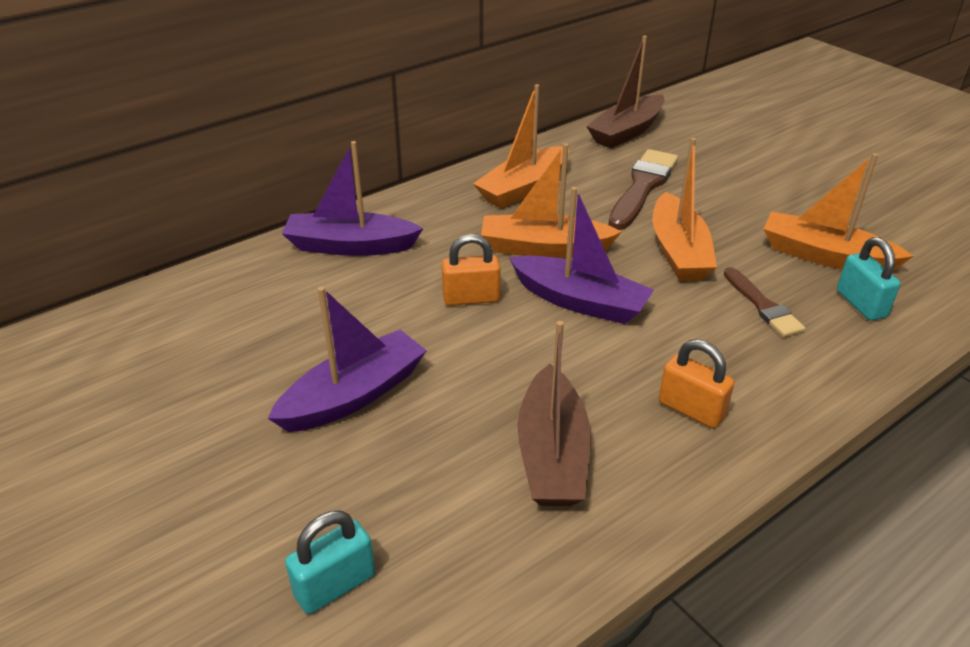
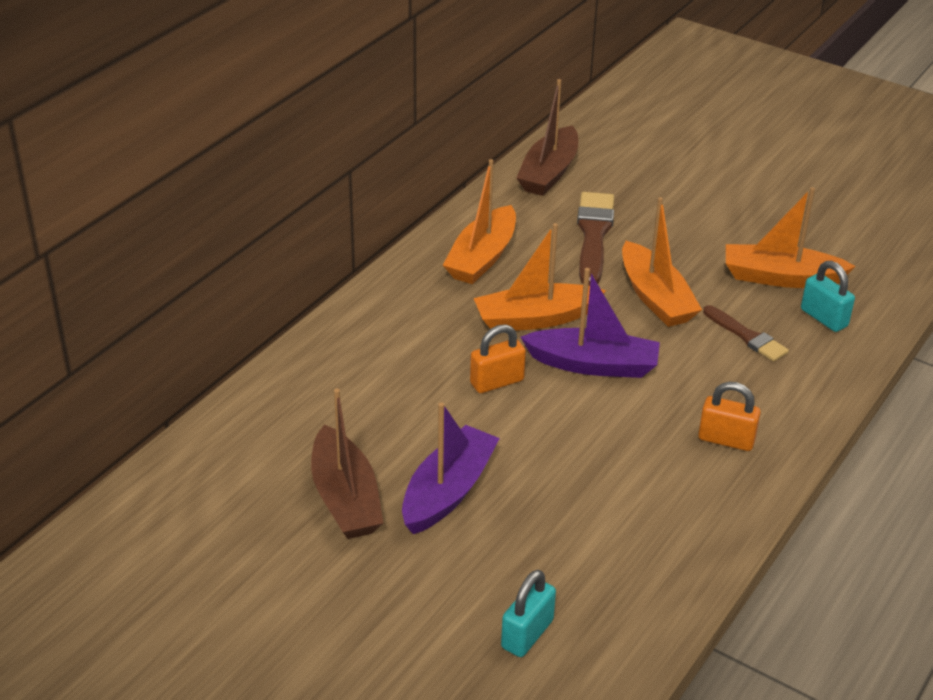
camera: 20 degrees left, 0 degrees up
purple boat [282,141,423,256] -> none
brown boat [517,321,591,506] -> brown boat moved to [311,389,383,539]

